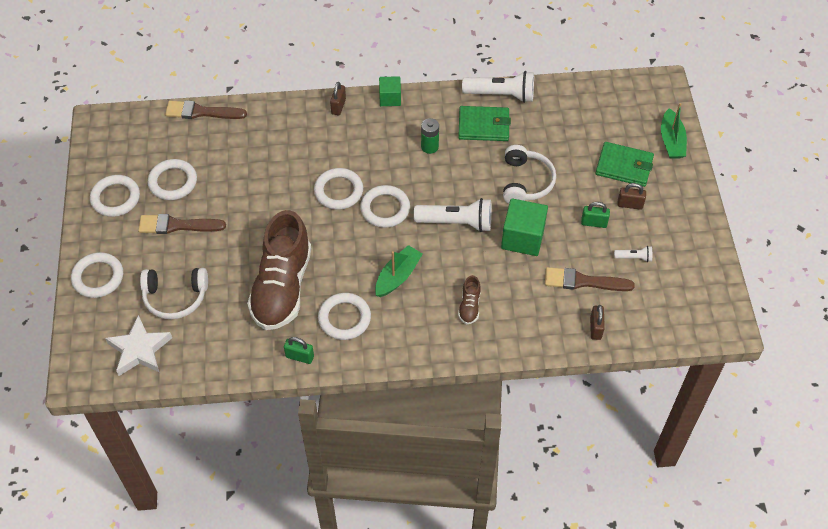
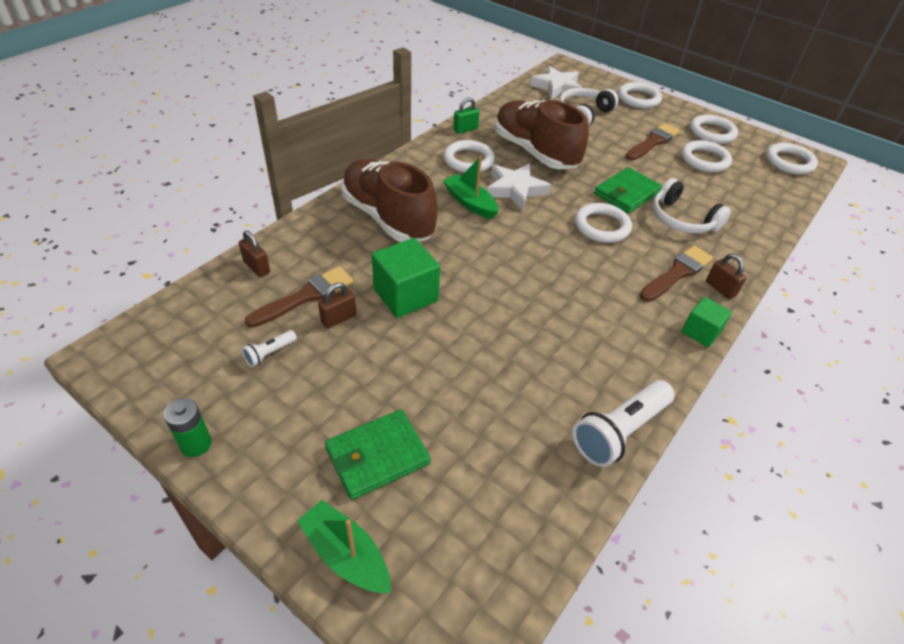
camera: 130 degrees right, 10 degrees down
brown brush [165,100,247,119] -> brown brush moved to [640,246,713,302]
white ring [360,185,410,228] -> white ring moved to [766,143,818,175]
green boat [375,245,423,297] -> green boat turned 150 degrees clockwise [443,156,499,219]
white flashlight [414,198,492,232] -> none
green battery [421,118,439,154] -> green battery moved to [164,398,212,457]
green wallet [458,106,511,141] -> green wallet moved to [594,167,662,213]
brown shoe [458,275,481,324] -> brown shoe [341,159,438,242], size x2.45
white headphones [503,145,556,203] -> white headphones moved to [652,178,731,233]
green padlock [581,202,610,228] -> none
brown padlock [617,183,646,210] -> brown padlock moved to [318,283,356,329]
none -> white star [487,163,551,210]

